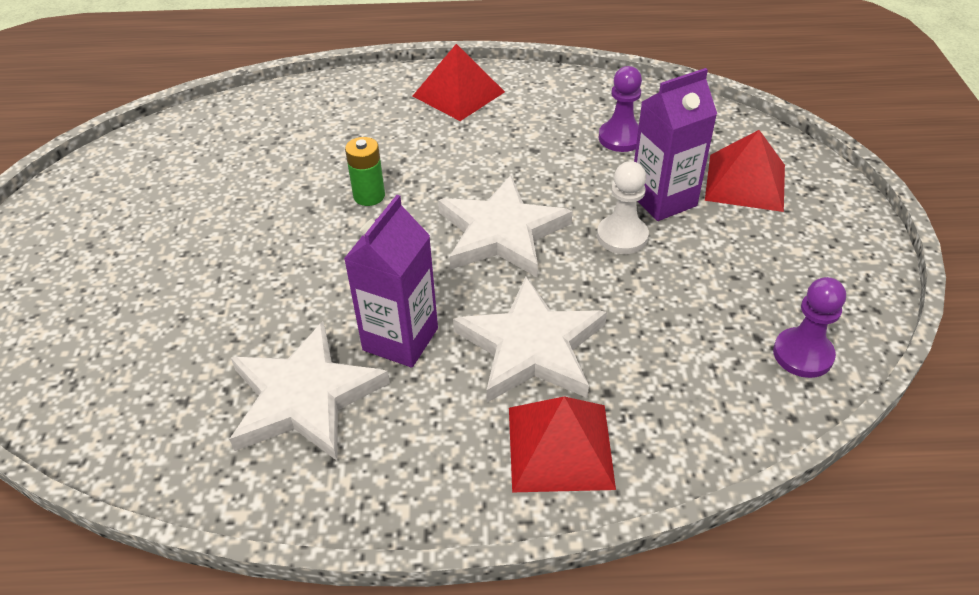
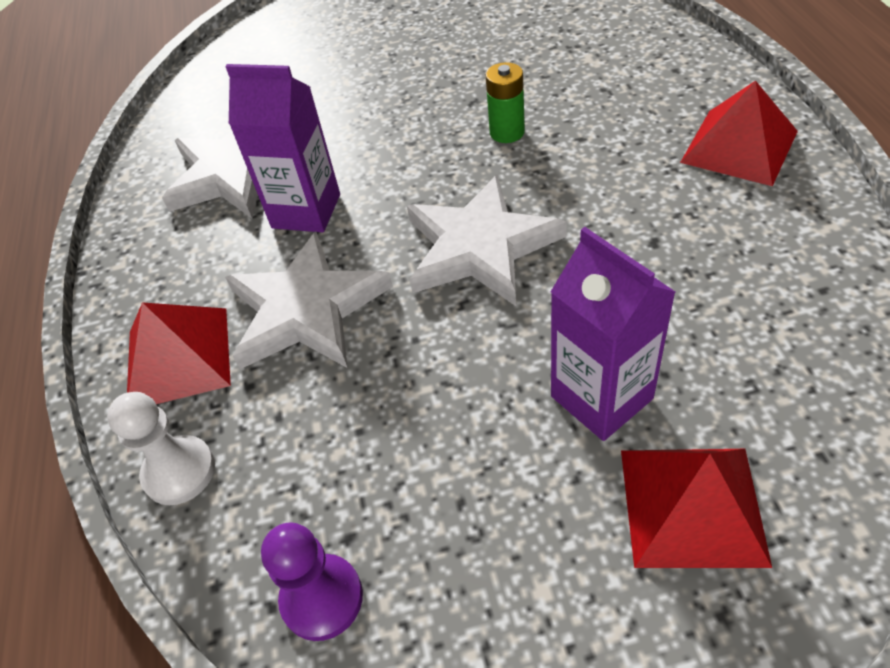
camera: 85 degrees right, 5 degrees up
white pawn [597,161,649,254] -> white pawn moved to [107,392,215,505]
purple pawn [599,66,642,152] -> none

